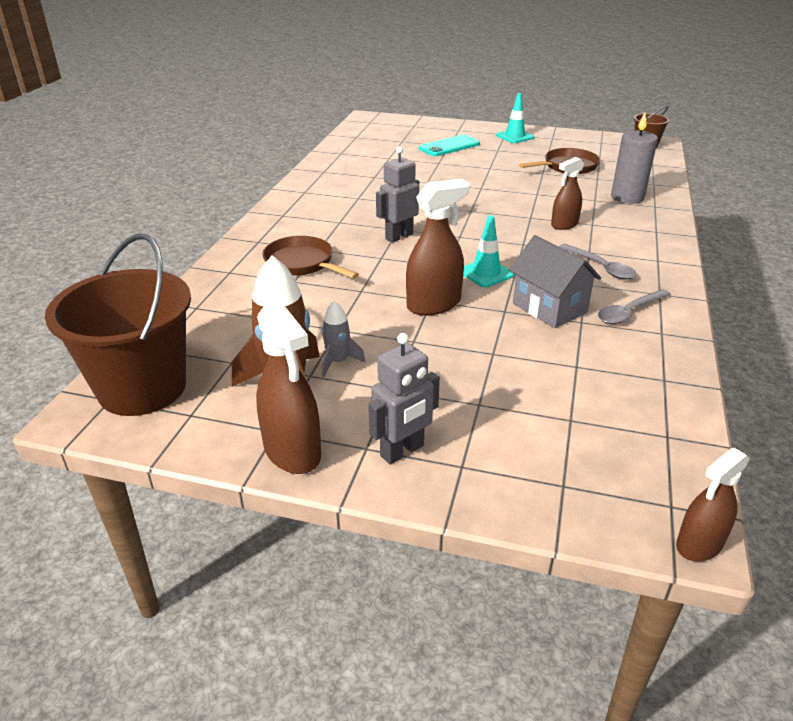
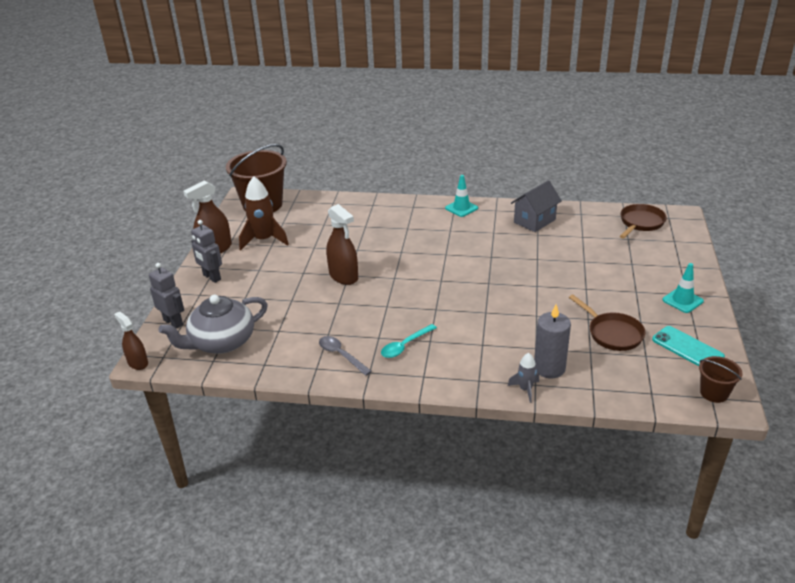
camera: 85 degrees right, 0 degrees up
brown pan [262,236,359,279] -> brown pan moved to [619,204,667,239]
grey rocket [322,301,365,377] -> grey rocket moved to [508,353,539,403]
grey robot [376,146,419,243] -> grey robot moved to [149,263,184,329]
turquoise phone [419,135,480,156] -> turquoise phone moved to [652,326,725,366]
turquoise traffic cone [463,215,514,287] -> turquoise traffic cone moved to [445,175,478,217]
grey house [509,235,601,328] -> grey house moved to [511,180,562,232]
brown spray bottle [551,157,584,230] -> none
grey spoon [559,244,637,280] -> turquoise spoon [381,324,437,358]
none -> grey teapot [159,295,268,354]

